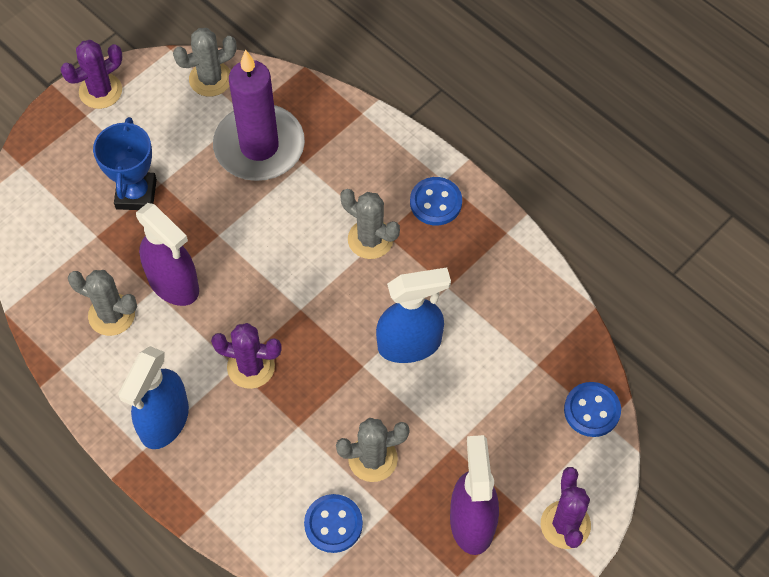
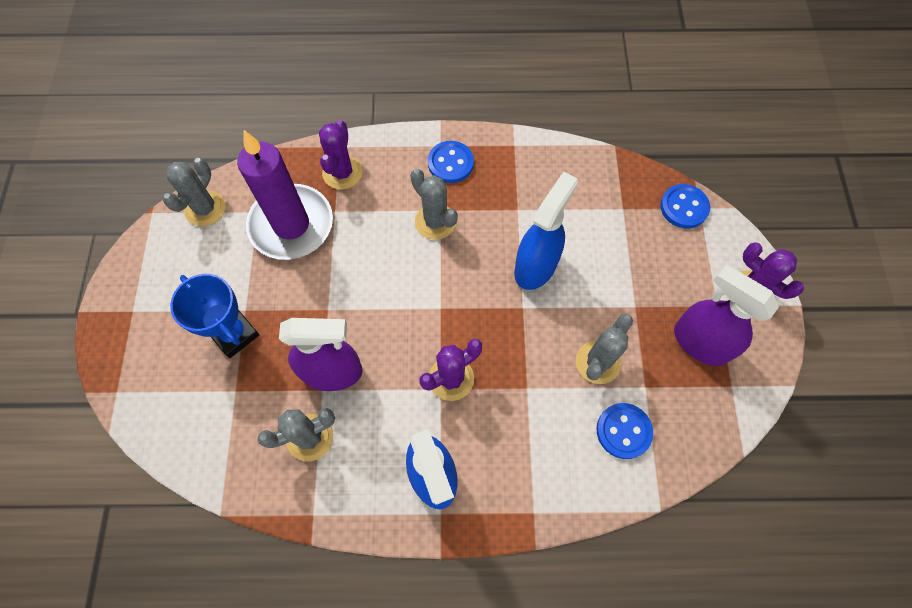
camera: 45 degrees left, 5 degrees up
purple cactus [60,40,122,109] -> purple cactus moved to [319,120,362,190]
grey cactus [340,189,400,259] -> grey cactus turned 60 degrees clockwise [410,169,458,240]

